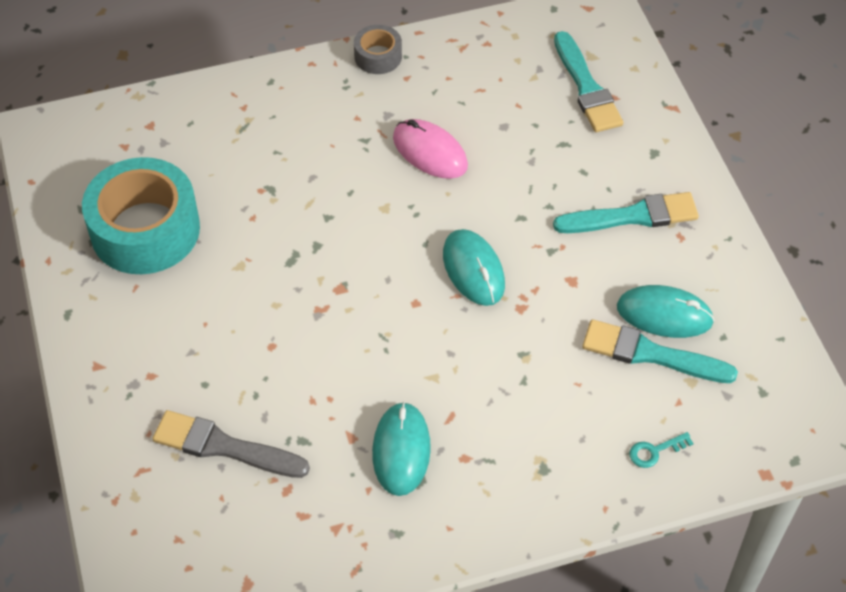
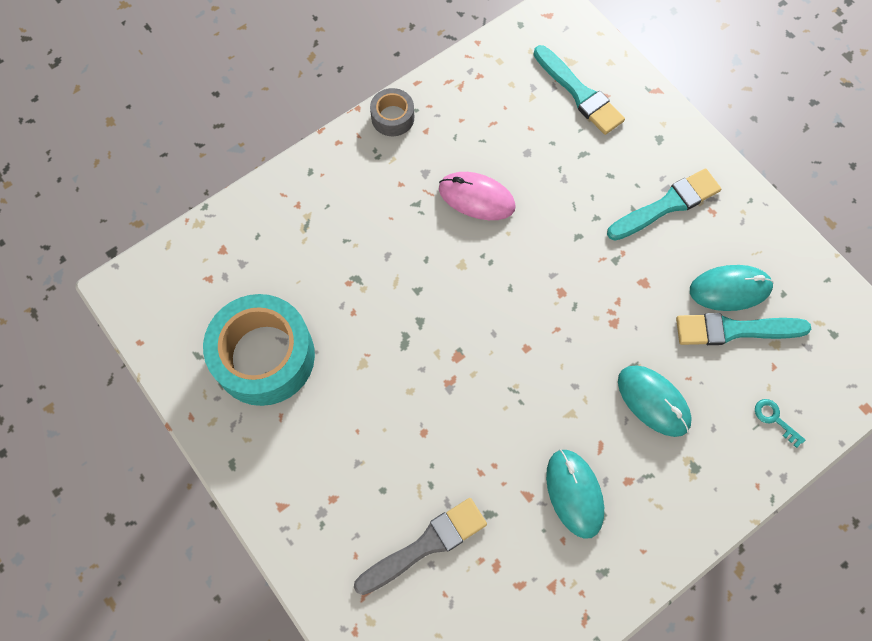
camera: 20 degrees left, 15 degrees up
grey brush [153,410,310,478] -> grey brush turned 150 degrees clockwise [354,498,487,595]
turquoise mouse [443,229,505,306] -> turquoise mouse moved to [618,365,692,437]
turquoise key [630,432,694,468] -> turquoise key turned 90 degrees clockwise [755,399,805,448]

